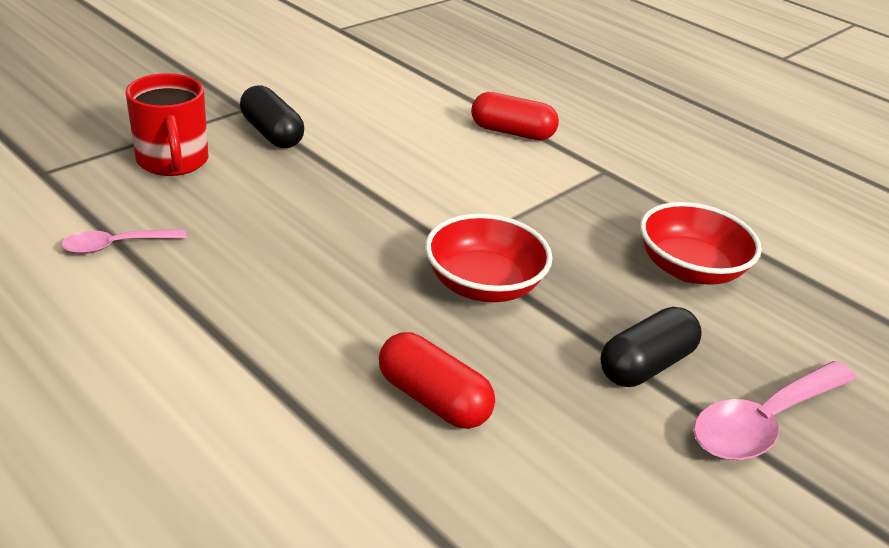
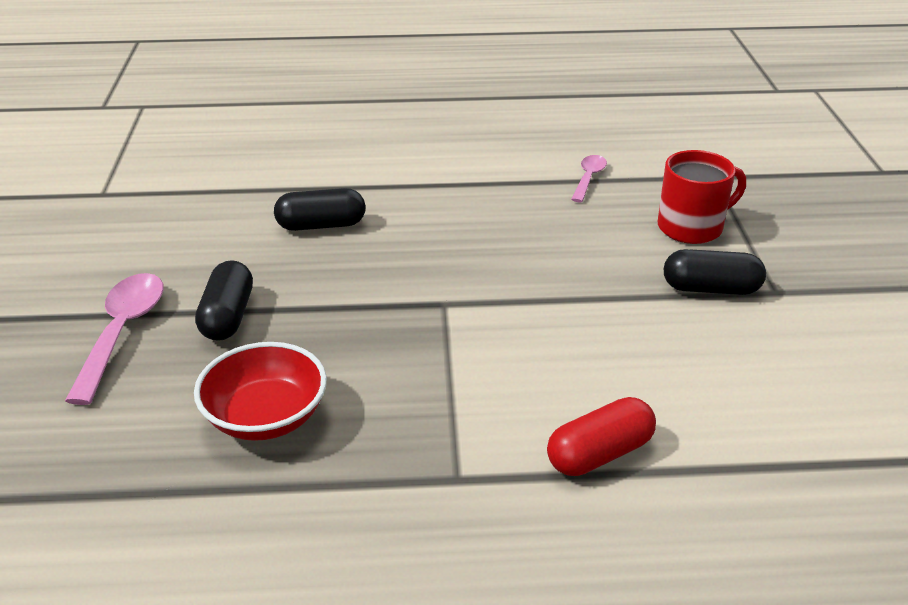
camera: 135 degrees right, 0 degrees up
red mug [126,73,209,176] -> red mug turned 135 degrees clockwise [658,150,746,244]
red capsule [379,332,495,429] -> black capsule [274,188,366,231]
red bowl [425,214,552,302] -> none

